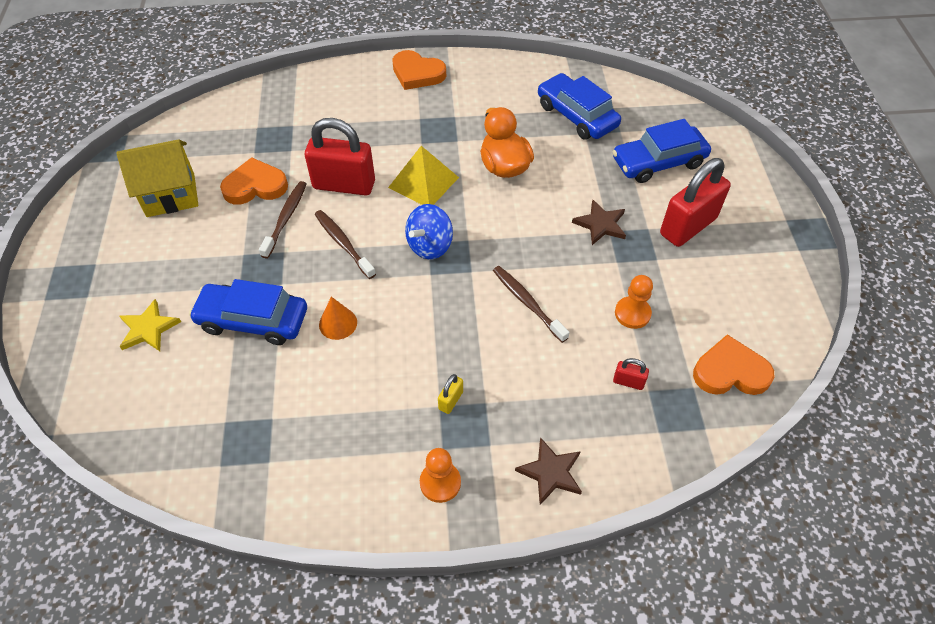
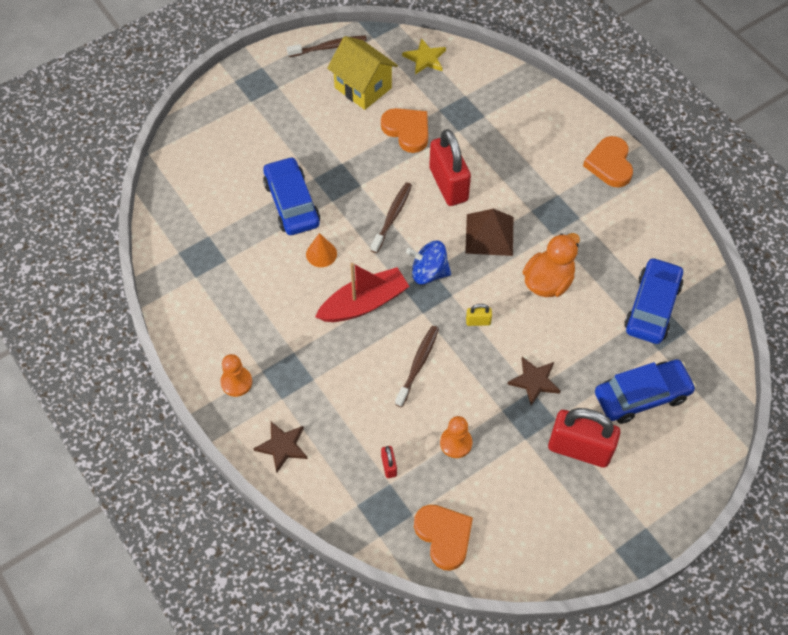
camera: 60 degrees right, 5 degrees up
yellow star [120,299,181,351] -> yellow star moved to [402,38,446,75]
brown toothbrush [259,181,307,258] -> brown toothbrush moved to [287,35,367,57]
yellow pyramid [388,146,459,205] -> brown pyramid [465,209,513,256]
yellow padlock [438,374,463,414] -> yellow padlock moved to [466,304,492,326]
blue car [613,119,711,183] -> blue car turned 120 degrees clockwise [595,359,696,424]
none -> red boat [315,263,410,322]

